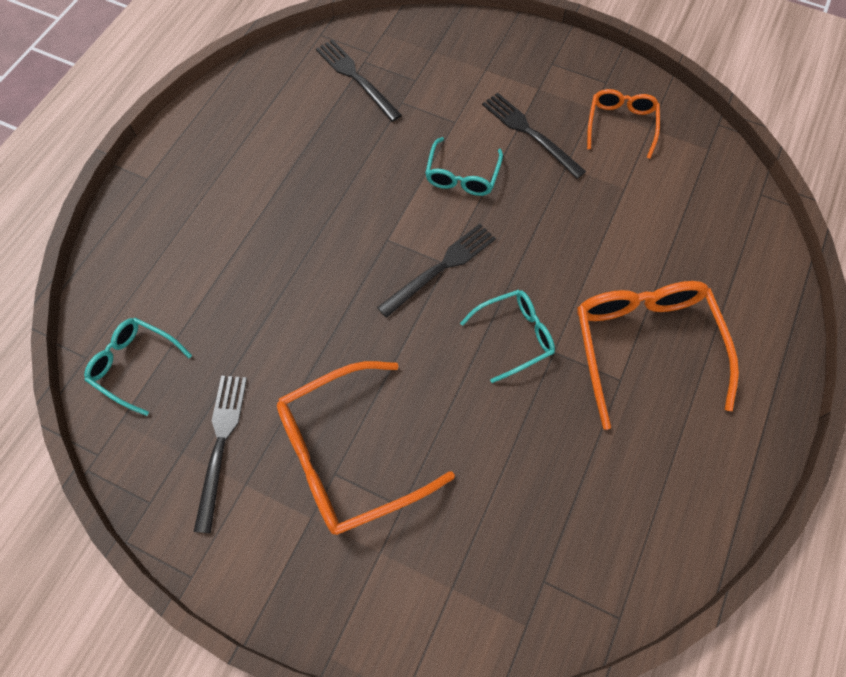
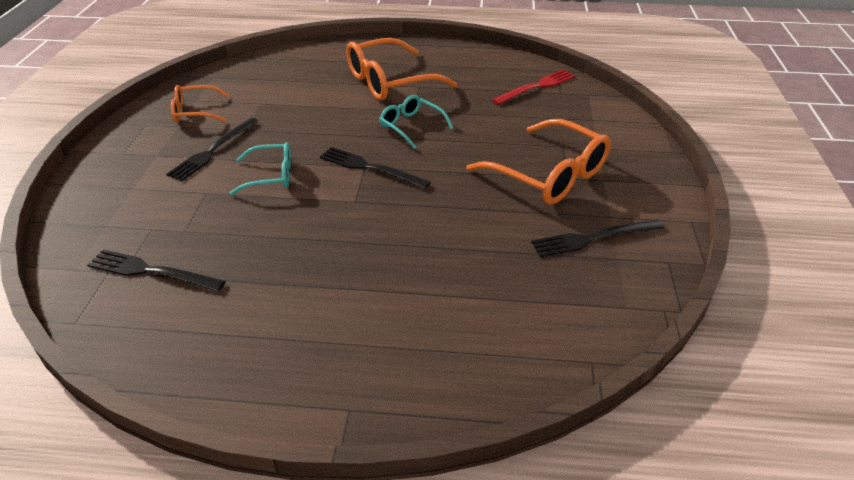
camera: 110 degrees left, 25 degrees down
turquoise glasses [84,318,192,416] -> none
black fork [316,39,402,122] -> black fork turned 75 degrees clockwise [87,249,225,292]
none -> red fork [492,70,575,105]

